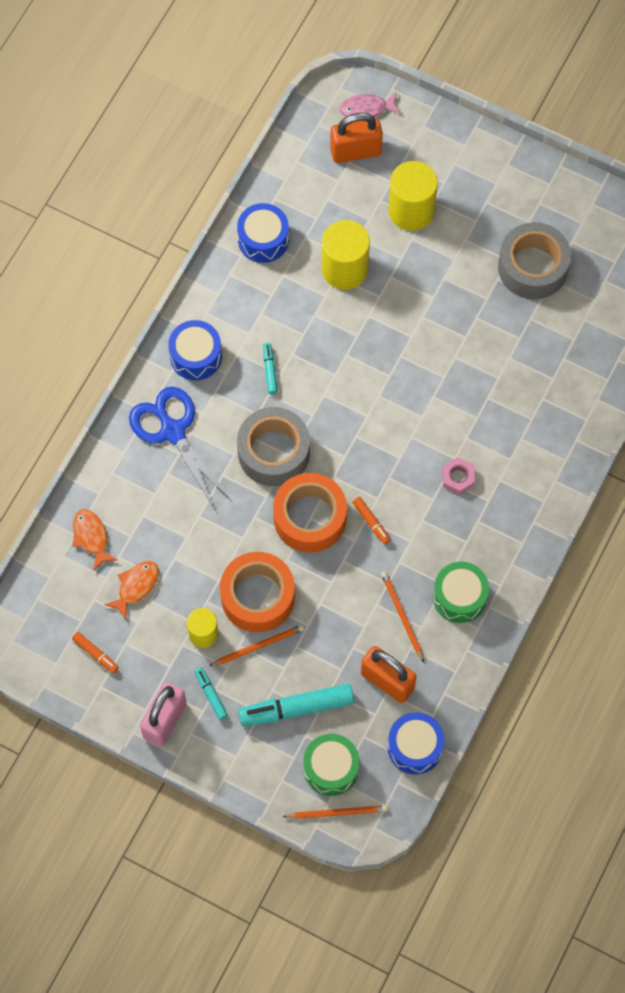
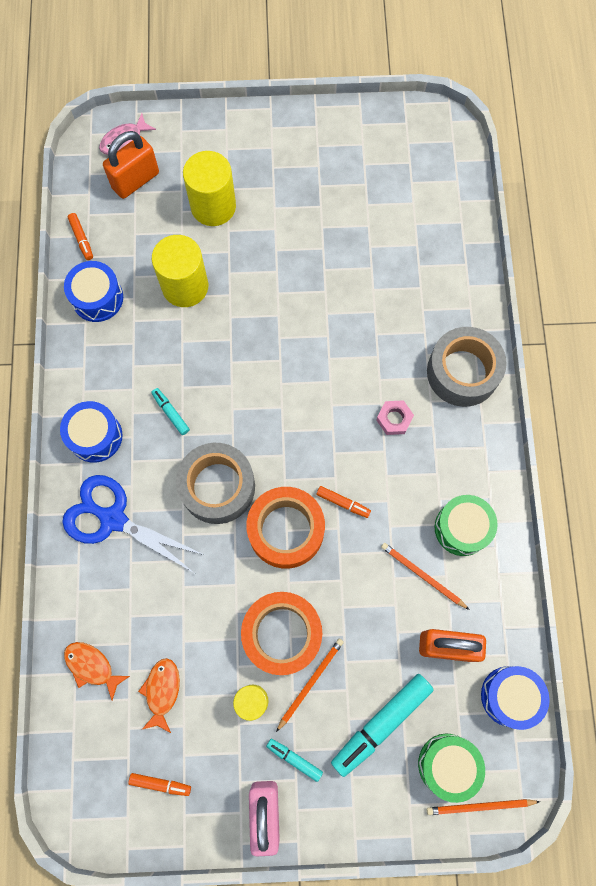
camera: 30 degrees left, 5 degrees up
orange pencil [282,805,388,819] -> orange pencil turned 150 degrees counterclockwise [427,799,540,815]
grey tape [498,222,571,299] -> grey tape moved to [427,327,507,407]
none -> orange marker [68,213,93,260]

